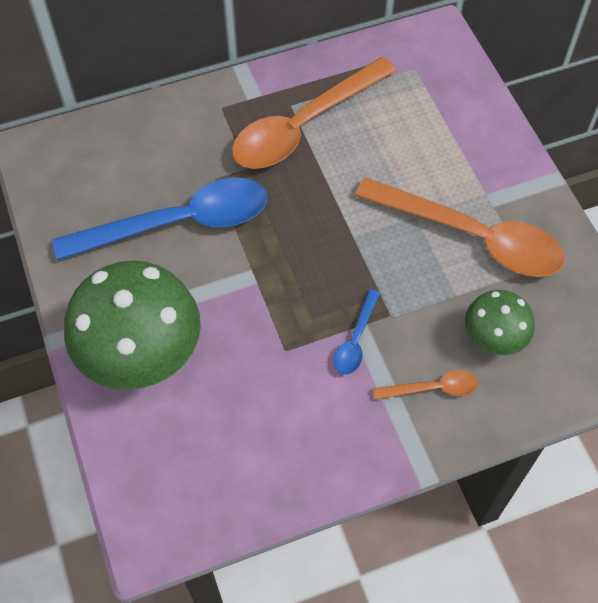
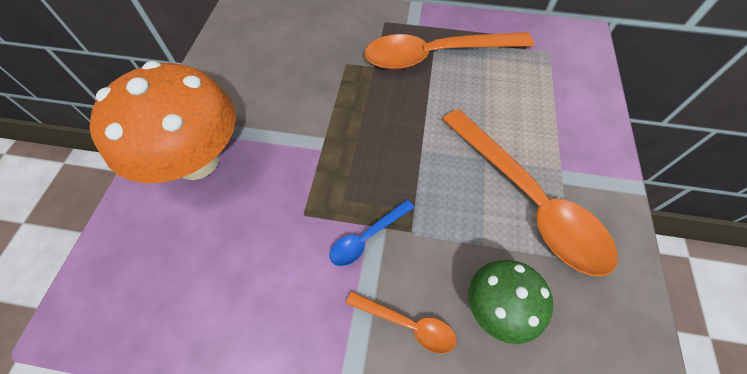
camera: 30 degrees right, 0 degrees up
blue spoon [52,177,267,261] -> none
green mushroom [64,261,201,390] -> orange mushroom [89,61,236,183]

